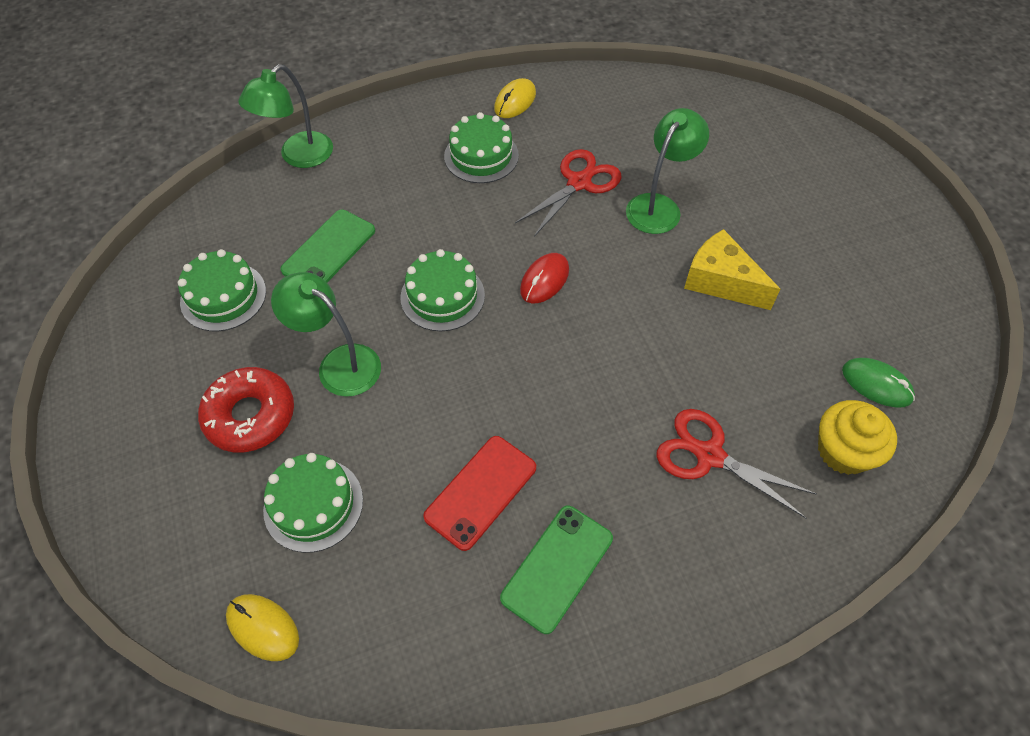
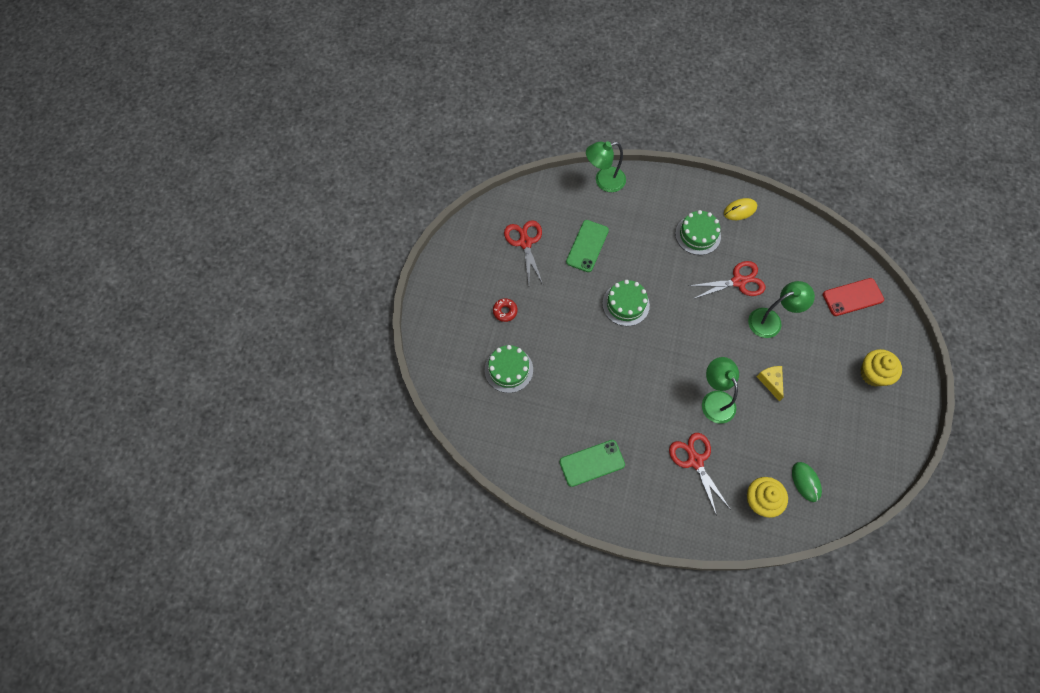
camera: 35 degrees right, 10 degrees up
green cake [178,249,266,331] -> red scissors [504,220,543,284]
red donut [198,367,294,452] -> red donut [493,298,518,322], size x0.53
yellow mouse [226,594,299,661] -> none
green lamp [271,272,381,397] -> green lamp moved to [702,357,739,424]
green phone [280,210,375,282] -> green phone turned 45 degrees counterclockwise [566,220,609,272]
red phone [423,436,536,551] -> red phone moved to [823,278,884,316]
red mouse [520,253,569,303] -> none
yellow cheese [684,229,780,310] -> yellow cheese [756,366,784,401], size x0.64
none -> yellow cupcake [860,349,902,386]

